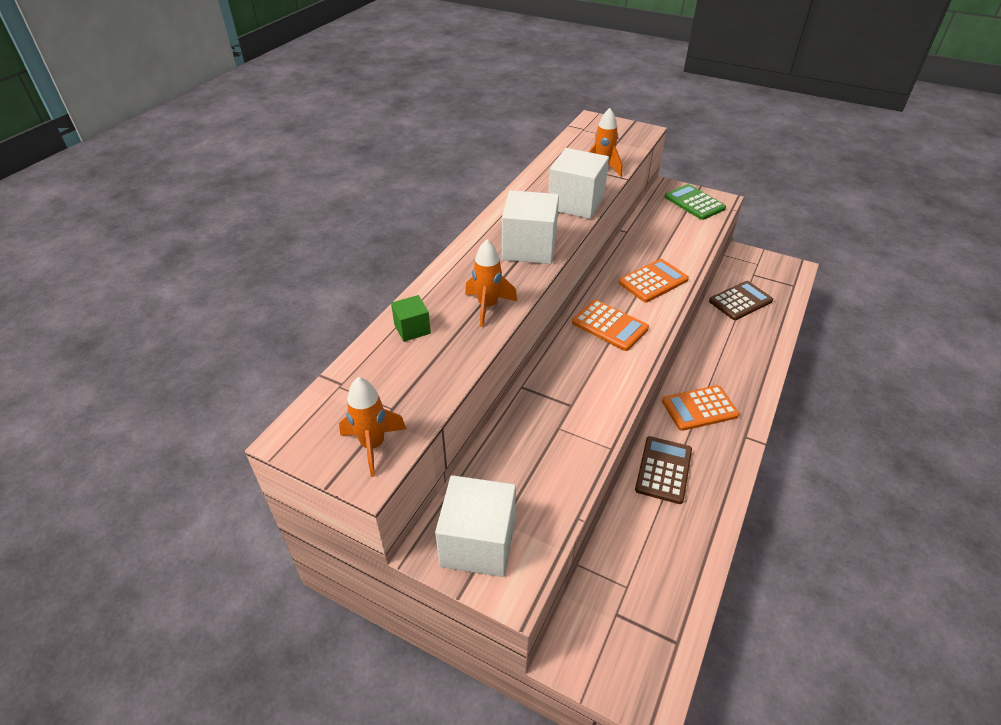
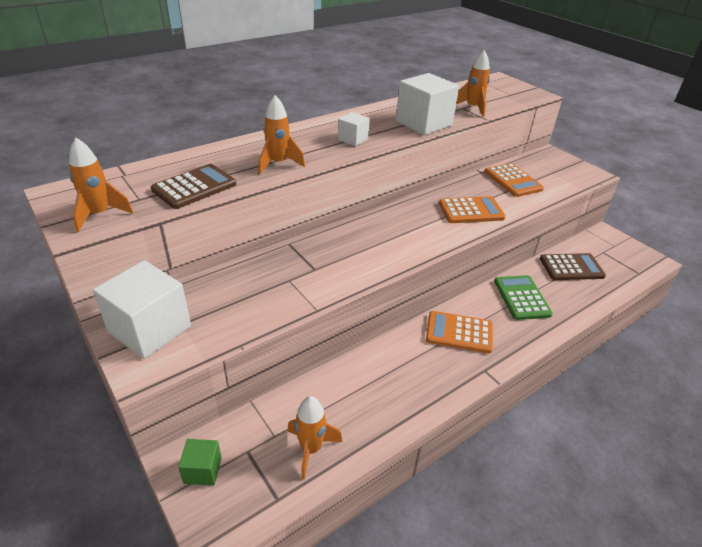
camera: 25 degrees right, 5 degrees down
green cube [391,295,431,342] -> green cube moved to [178,439,222,486]
white cube [502,190,559,264] -> white cube [338,112,370,146], size x0.51
orange calculator [572,300,649,351] -> orange calculator moved to [485,163,544,197]
brown calculator [635,436,692,504] -> brown calculator moved to [151,164,237,209]
green calculator [665,184,726,220] -> green calculator moved to [494,275,553,320]
none -> orange rocket [288,396,342,480]

